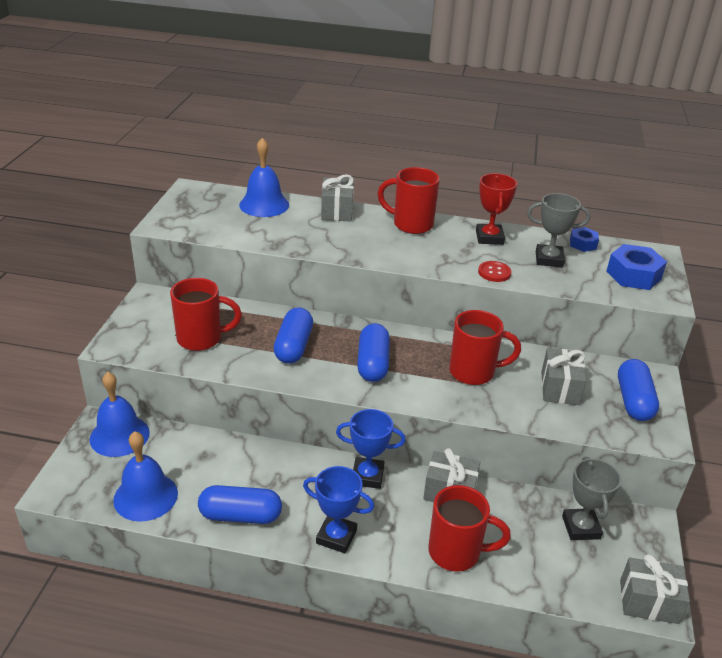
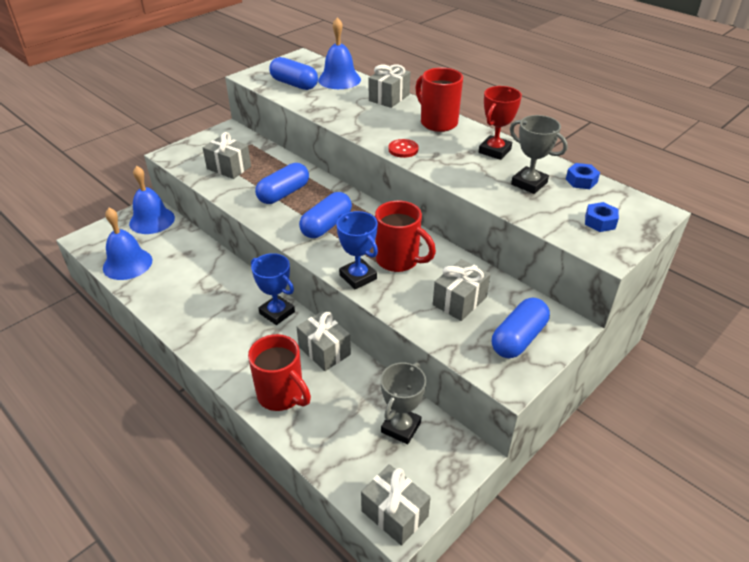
camera: 35 degrees right, 5 degrees up
red mug [170,278,242,351] -> grey gift [203,132,251,179]
blue capsule [198,485,282,524] -> blue capsule moved to [269,57,318,90]
blue trophy [303,466,374,553] -> blue trophy moved to [336,211,378,289]
red button [478,261,511,282] -> red button moved to [388,139,419,158]
blue nut [606,244,667,290] -> blue nut [585,202,619,232], size x0.58

